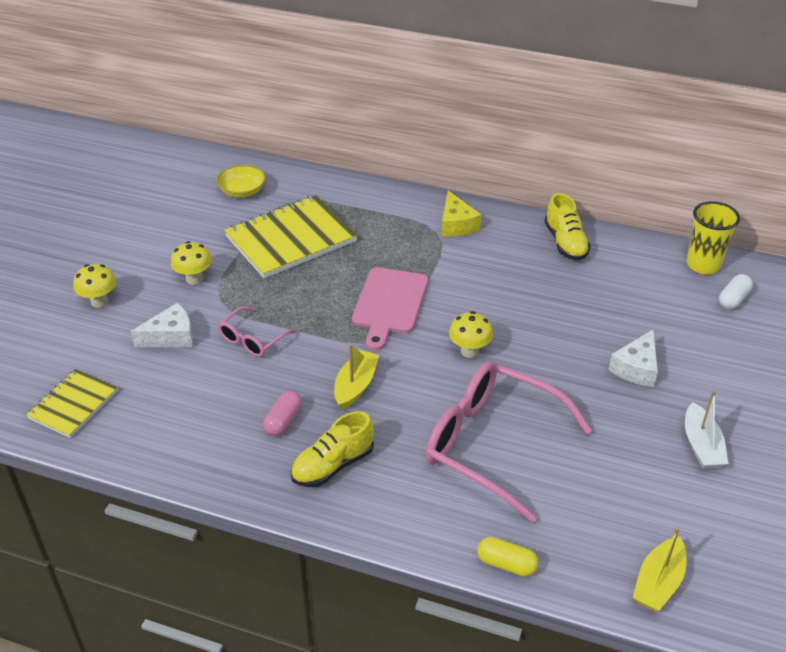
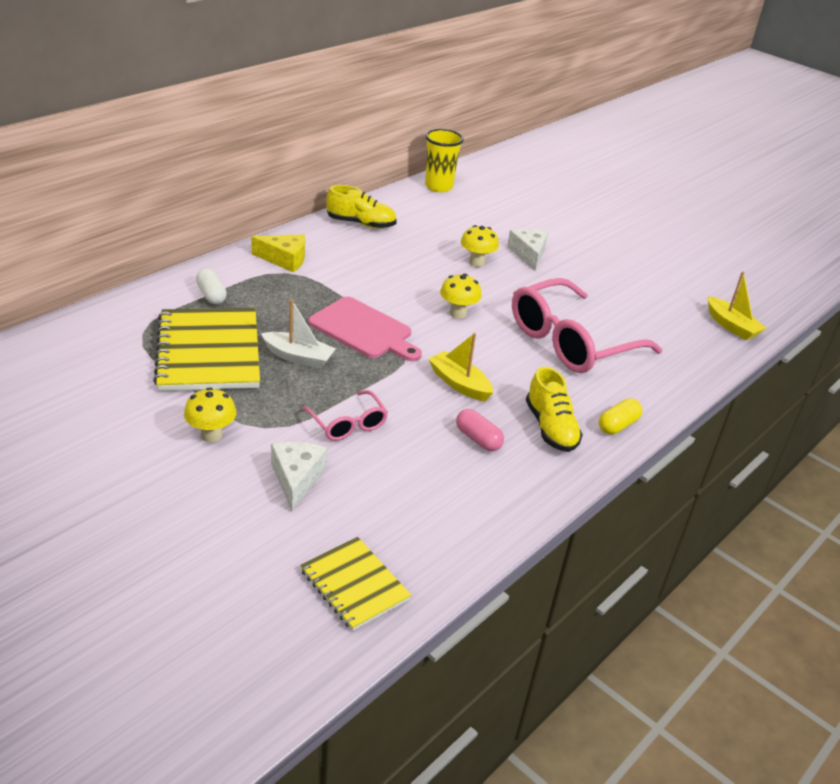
camera: 70 degrees left, 5 degrees down
yellow mushroom [73,264,116,308] -> yellow mushroom moved to [461,225,499,267]
yellow bowl [216,165,266,198] -> none
yellow capsule [477,537,539,577] -> yellow capsule moved to [599,398,642,435]
white cheese [608,329,658,387] -> white cheese turned 150 degrees counterclockwise [507,228,548,270]
white boat [685,390,729,469] -> white boat moved to [261,299,336,369]
white capsule [719,274,753,309] -> white capsule moved to [196,268,227,304]

